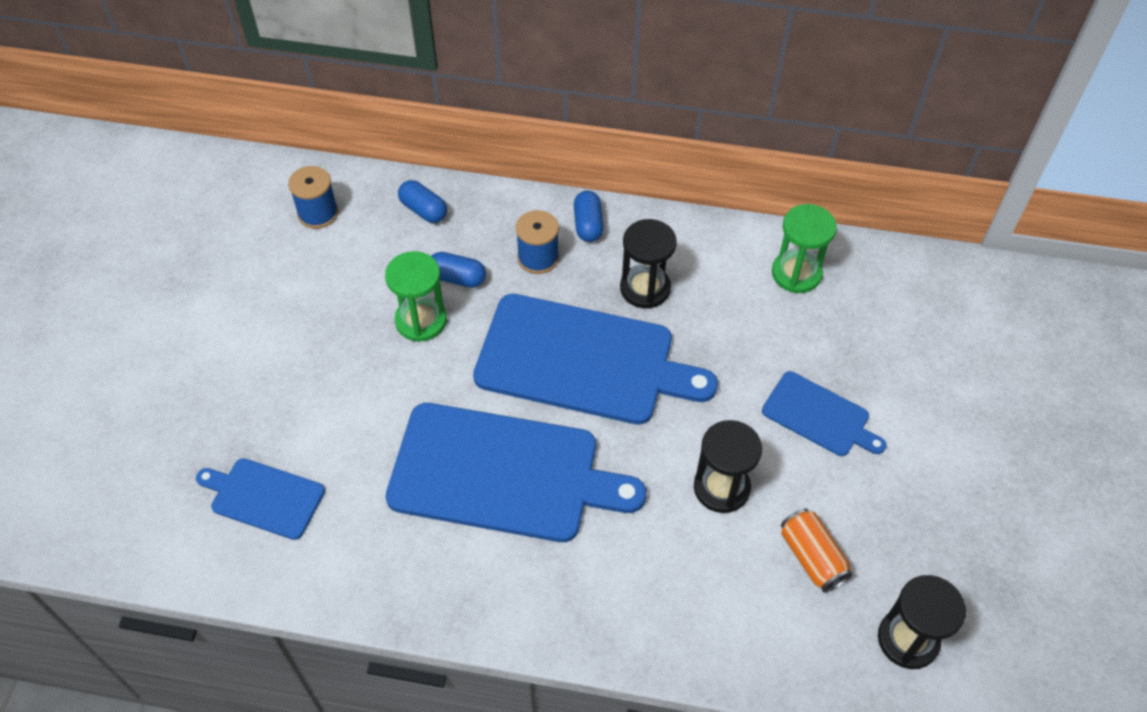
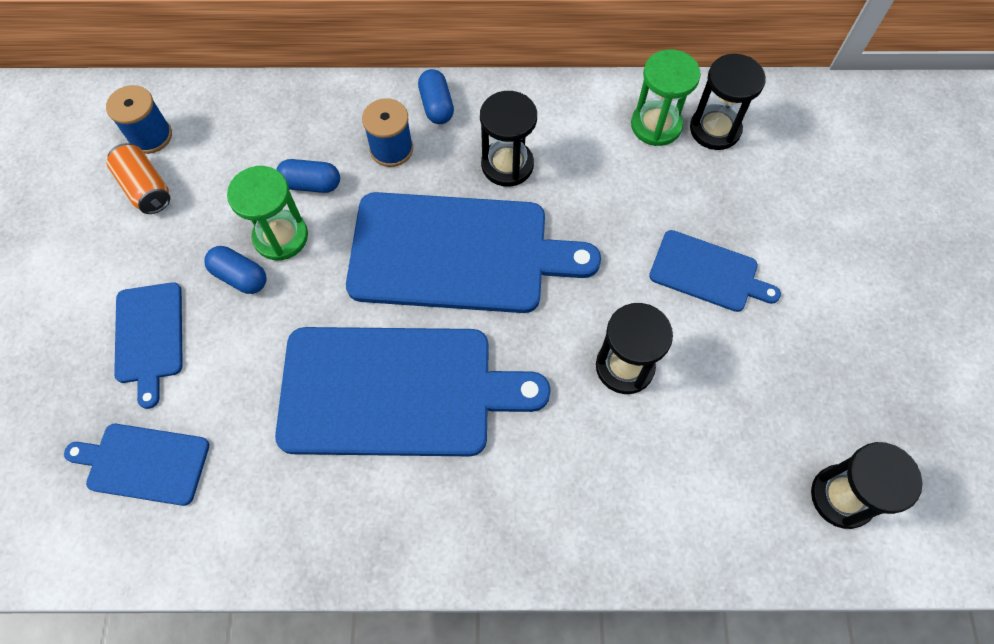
camera: 10 degrees left, 10 degrees up
blue capsule [398,180,447,223] -> blue capsule moved to [204,246,267,294]
orange can [781,508,853,592] -> orange can moved to [107,143,170,214]
none -> blue cutting board [114,282,183,409]
none -> black hourglass [690,54,766,150]

